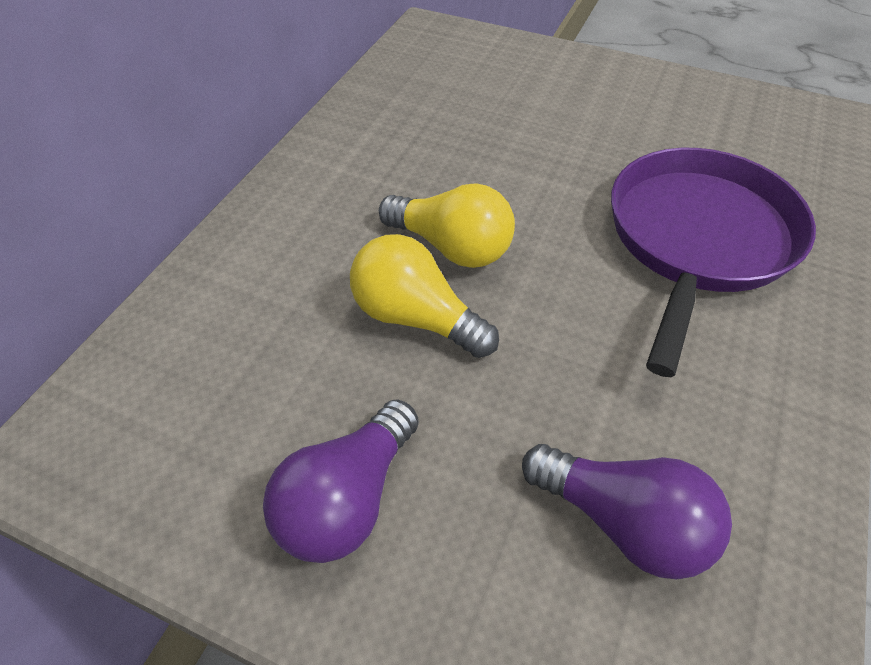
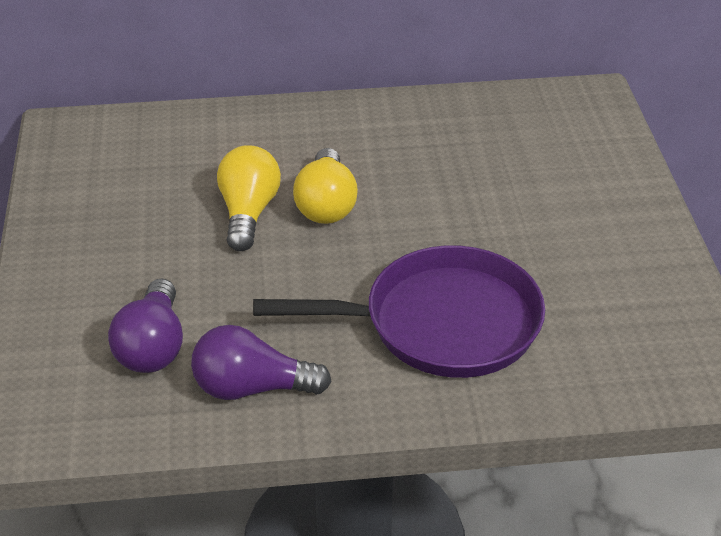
camera: 60 degrees right, 10 degrees down
purple light bulb [263,400,419,563] -> purple light bulb moved to [191,325,332,400]

